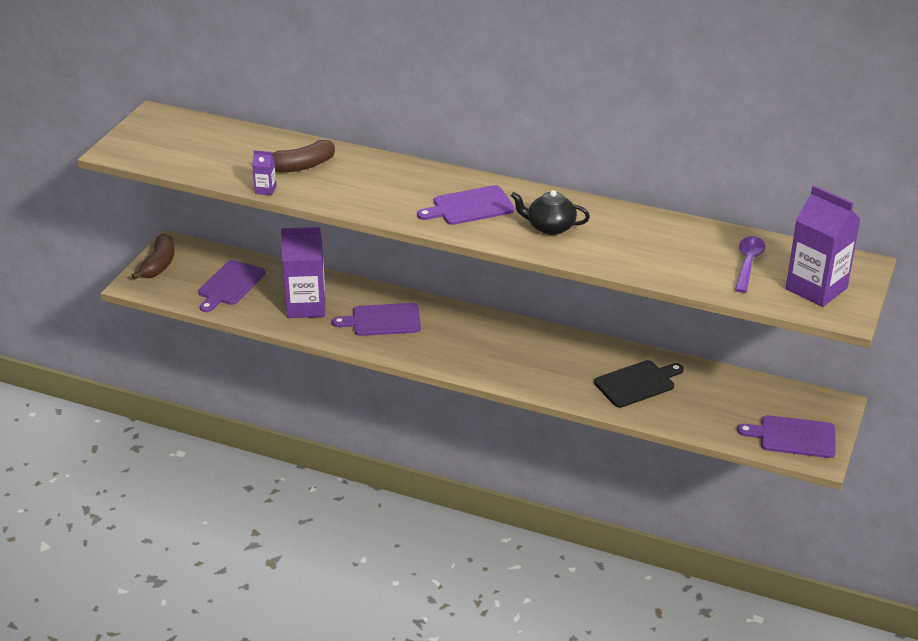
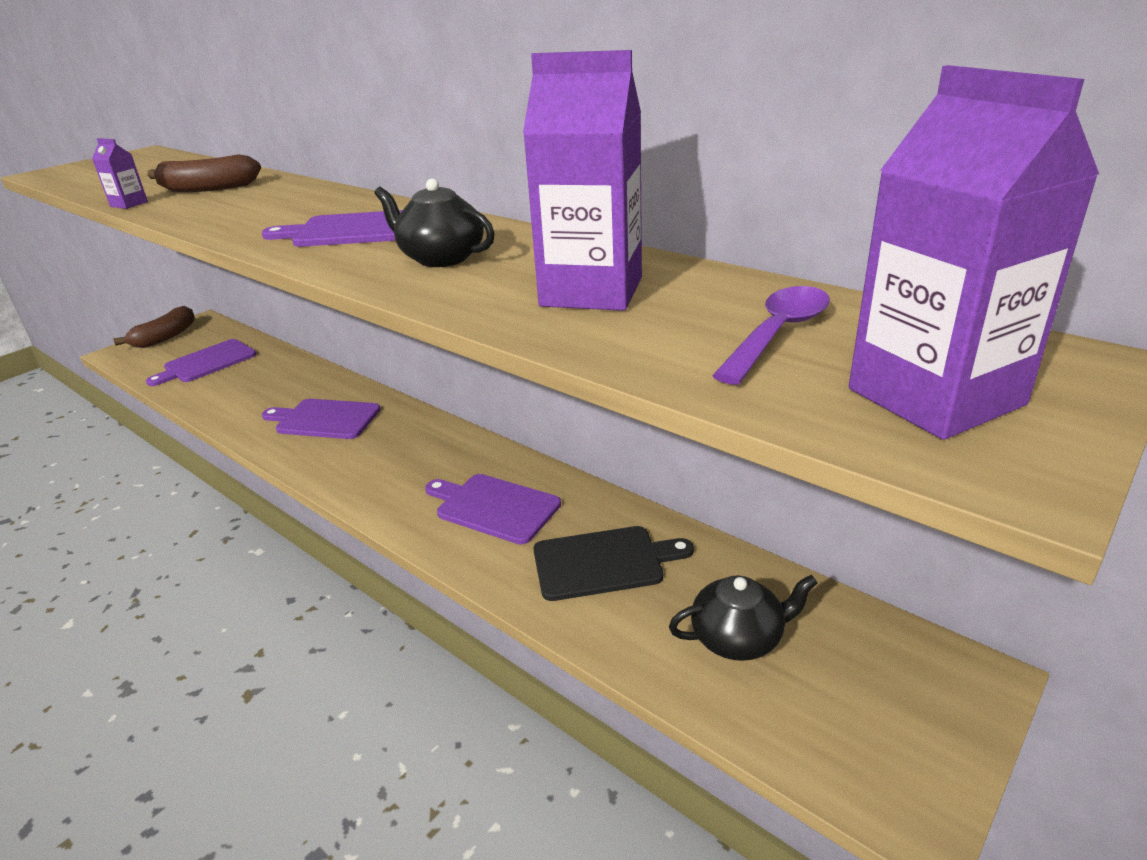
camera: 20 degrees right, 5 degrees down
purple carton [281,227,325,318] -> purple carton moved to [523,50,642,311]
purple cutting board [737,415,835,458] -> purple cutting board moved to [425,474,561,545]
none -> black teapot [669,575,818,661]

